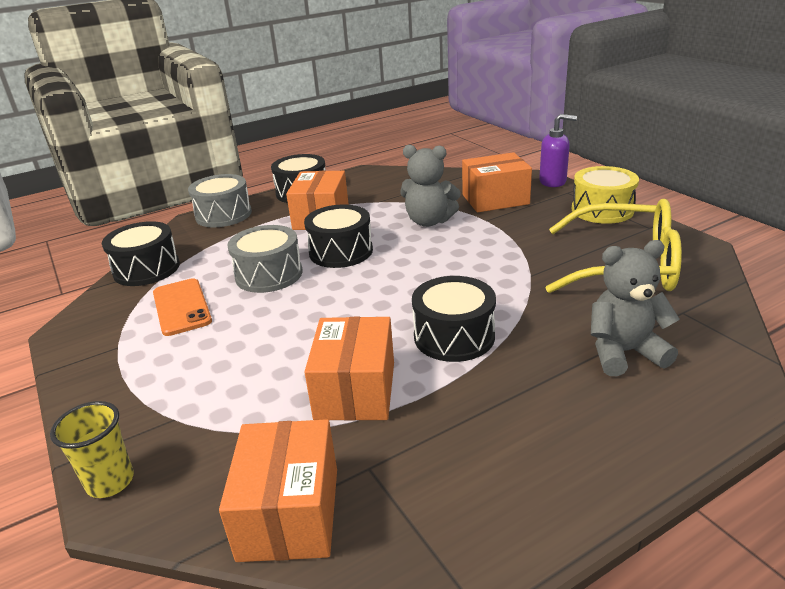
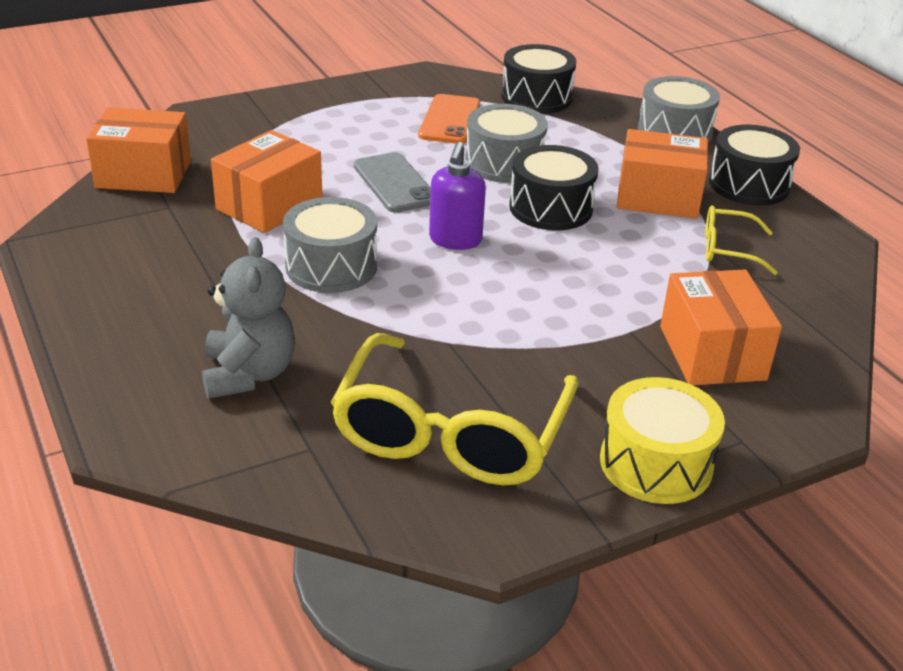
camera: 90 degrees right, 5 degrees up
yellow cup [50,401,134,498] -> none
orange phone [153,278,212,336] -> orange phone turned 60 degrees counterclockwise [418,94,480,144]
orange box [304,317,394,421] -> orange box turned 60 degrees counterclockwise [211,130,322,233]
grey teddy bear [400,145,461,227] -> none
black drum [412,276,496,362] -> grey drum [283,197,377,293]
purple soap dispenser [539,114,577,187] -> purple soap dispenser moved to [429,142,486,250]
none -> grey phone [354,152,431,213]
none -> yellow glasses [705,205,778,275]

